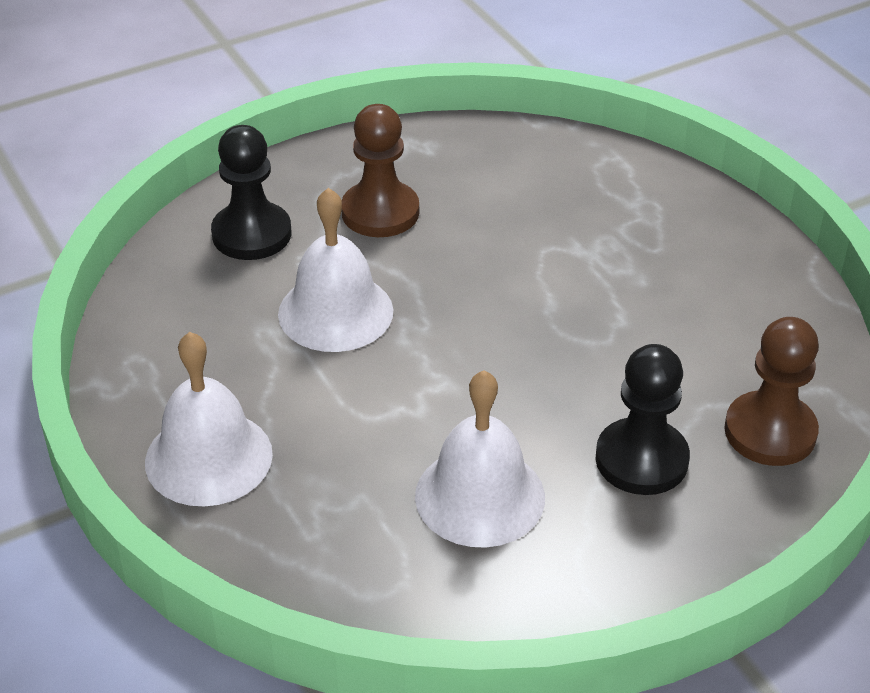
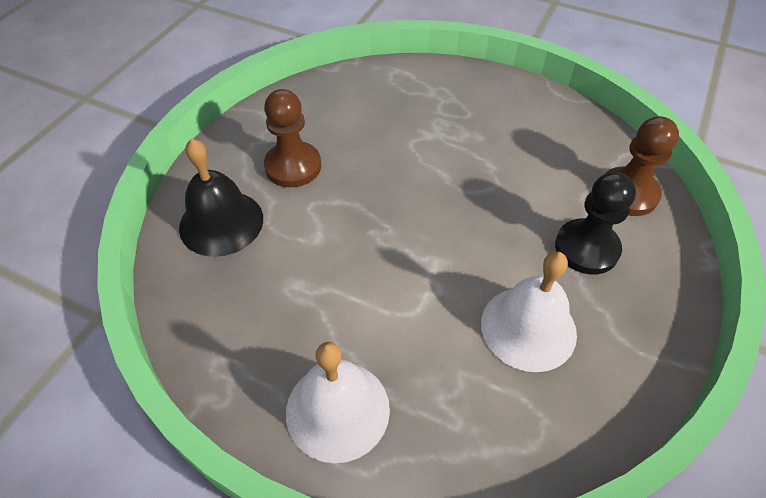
camera: 35 degrees left, 10 degrees up
black pawn [211,125,291,260] -> black bell [179,138,263,257]
white bell [278,188,393,352] -> none

